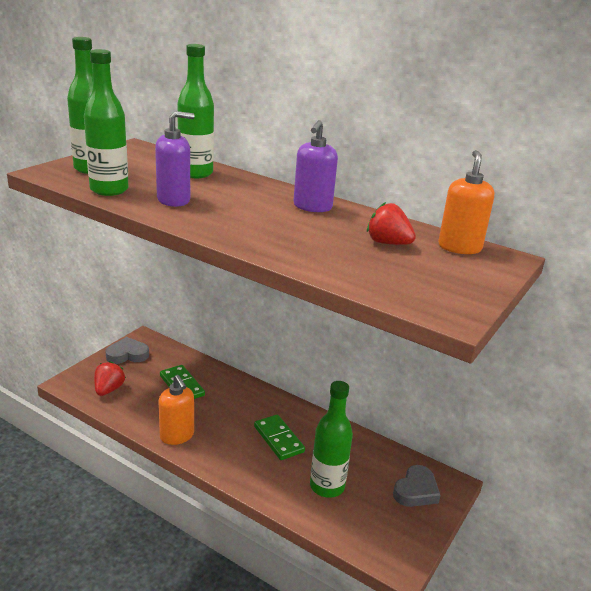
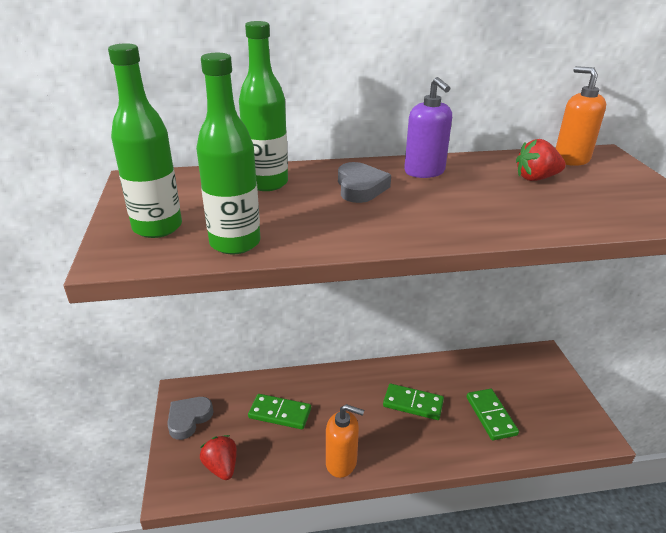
camera: 40 degrees left, 5 degrees up
purple soap dispenser [155,111,194,207] -> none
green bottle [310,381,353,498] -> green domino [466,389,519,440]
grey heart [393,465,441,507] -> grey heart moved to [338,162,391,203]

